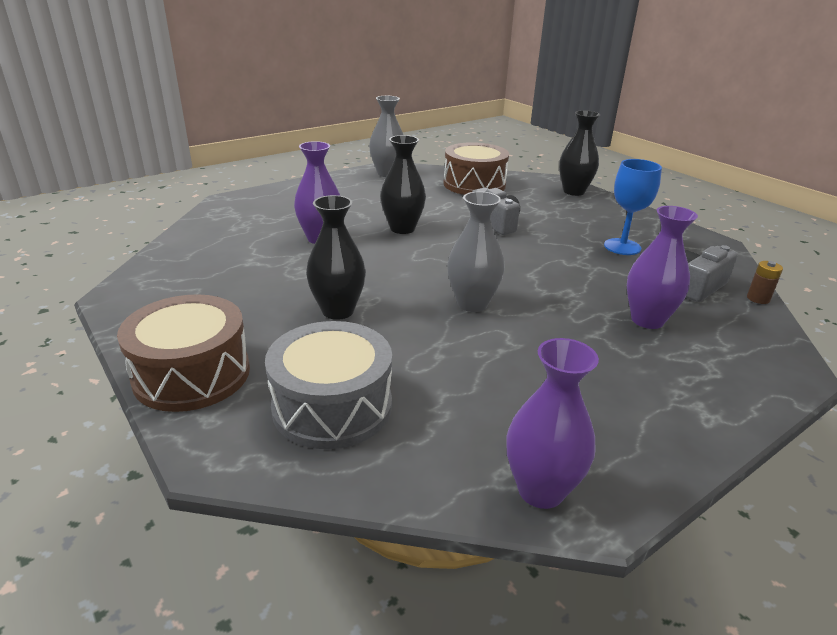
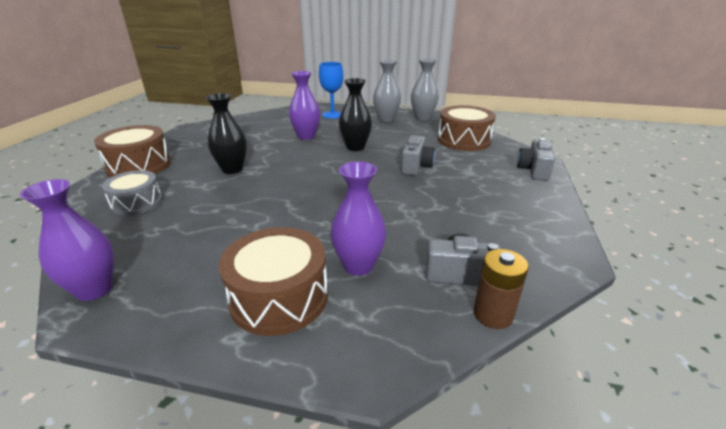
camera: 50 degrees right, 0 degrees up
grey drum [265,321,392,449] -> grey drum [102,170,162,216], size x0.67
grey vase [447,191,505,312] -> grey vase moved to [373,59,401,122]
black vase [559,110,600,196] -> grey camera [517,138,555,181]
blue goblet [604,159,662,255] -> blue goblet moved to [319,62,343,119]
brown battery [747,261,783,304] -> brown battery [474,249,529,329], size x1.57
none -> brown drum [219,227,328,336]

